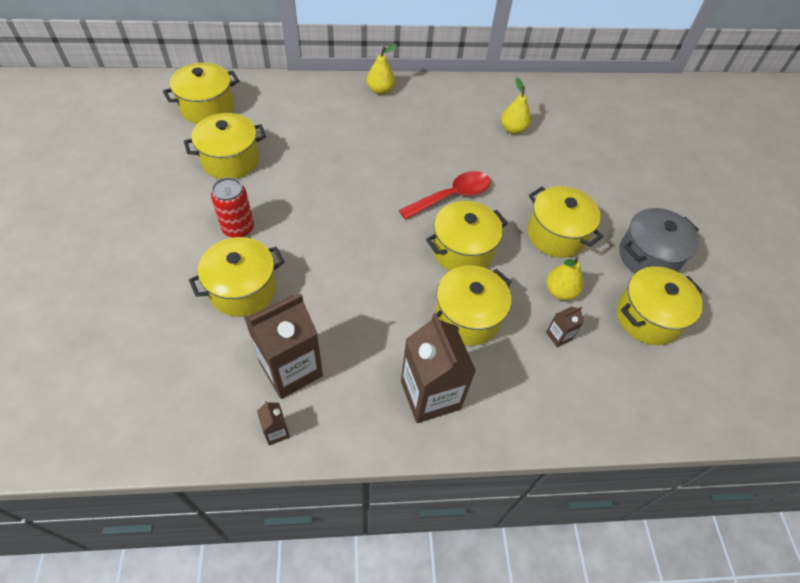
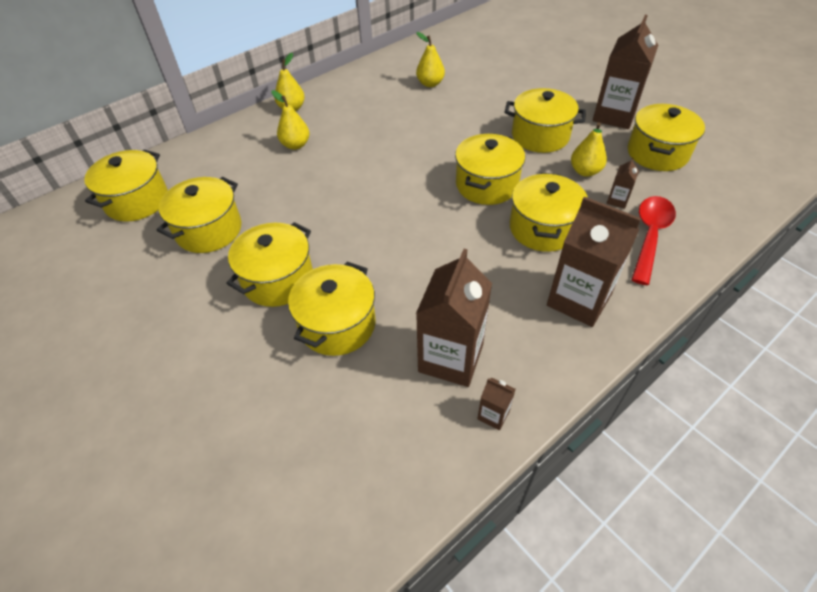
camera: 30 degrees left, 5 degrees down
red can [211,177,254,238] -> yellow pot [226,222,313,307]
red spoon [399,171,491,220] -> red spoon moved to [631,196,676,285]
grey pot [619,208,699,273] -> brown carton [593,15,658,129]
none -> yellow pear [271,90,309,150]

